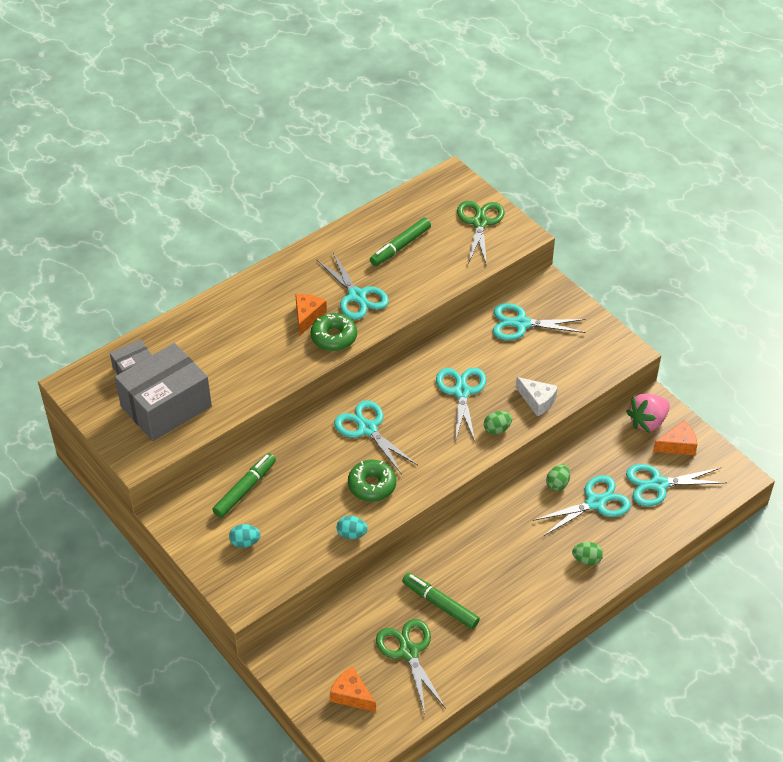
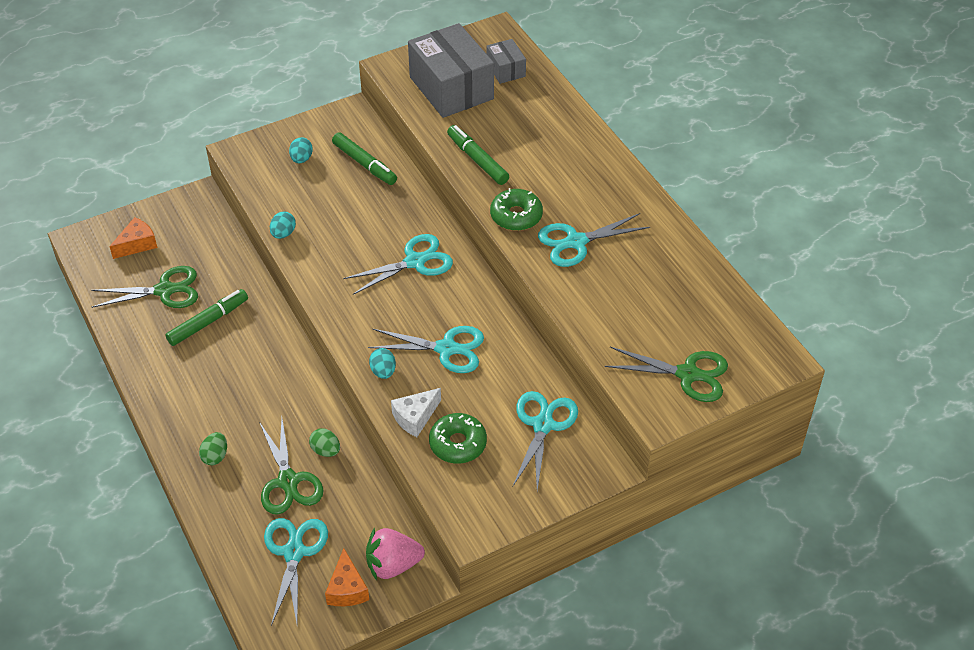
camera: 100 degrees right, 0 degrees up
orange cheese [295,294,327,336] -> none
green donut [348,460,396,502] -> green donut moved to [429,413,487,464]
green marker [370,218,431,266] -> green marker moved to [447,125,509,185]
green egg [484,411,512,435] -> turquoise egg [369,348,396,379]
turquoise scissors [533,475,631,536] -> green scissors [259,419,323,515]
pink strawberry [626,394,670,433] -> pink strawberry turned 75 degrees counterclockwise [366,528,425,580]

